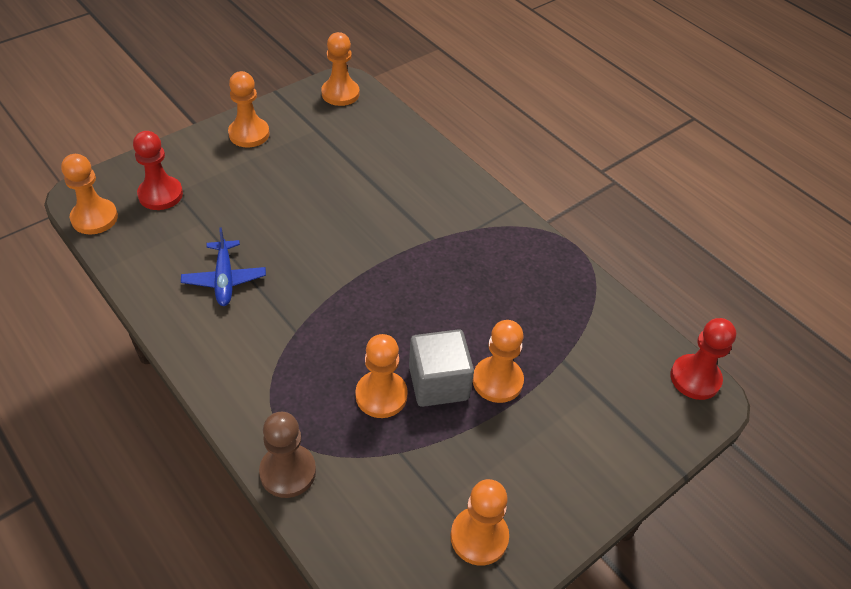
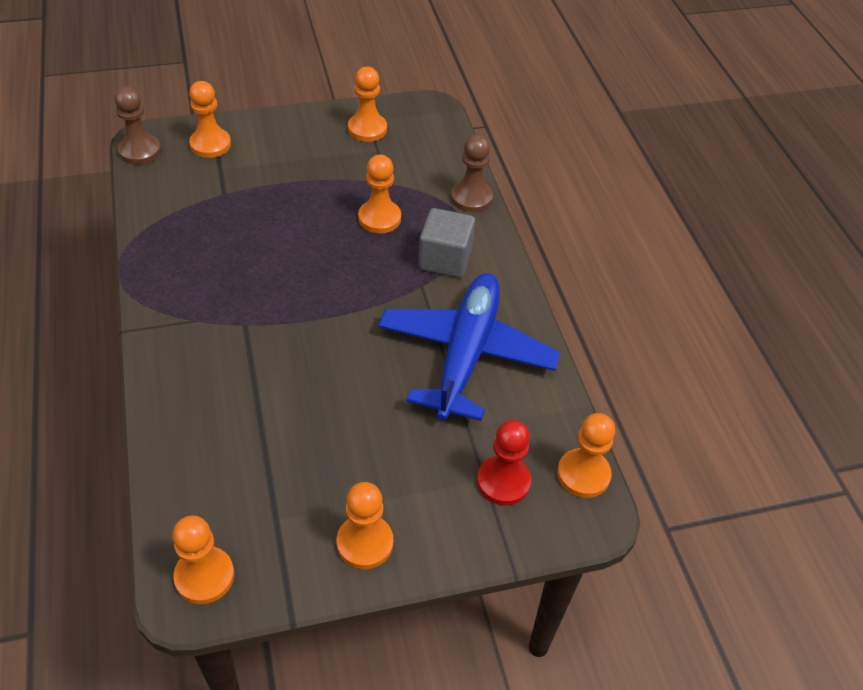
camera: 155 degrees left, 0 degrees up
blue plane [181,228,266,306] -> blue plane [378,273,560,421], size x2.13
grey cube [409,329,474,407] -> grey cube moved to [418,208,475,278]
orange pawn [473,320,524,403] -> orange pawn moved to [189,81,231,158]
red pawn [670,318,736,400] -> brown pawn [114,87,161,164]

